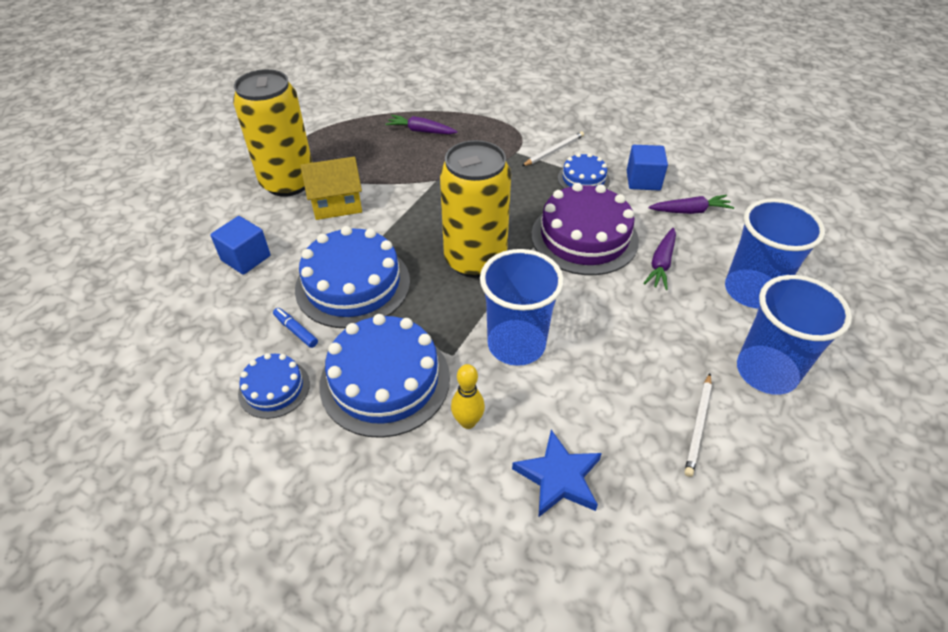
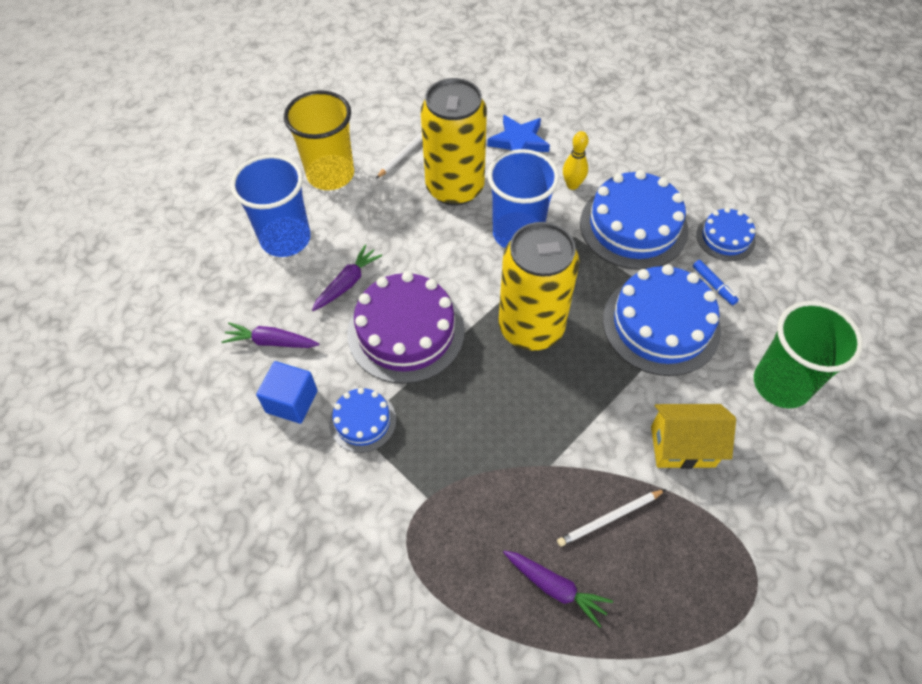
camera: 165 degrees left, 10 degrees up
blue cube [211,216,270,275] -> green cup [754,301,863,409]
yellow can [233,69,313,197] -> yellow can moved to [421,78,487,206]
white pencil [522,131,584,166] -> white pencil moved to [557,489,666,547]
blue cup [737,275,852,395] -> yellow cup [284,90,354,190]

